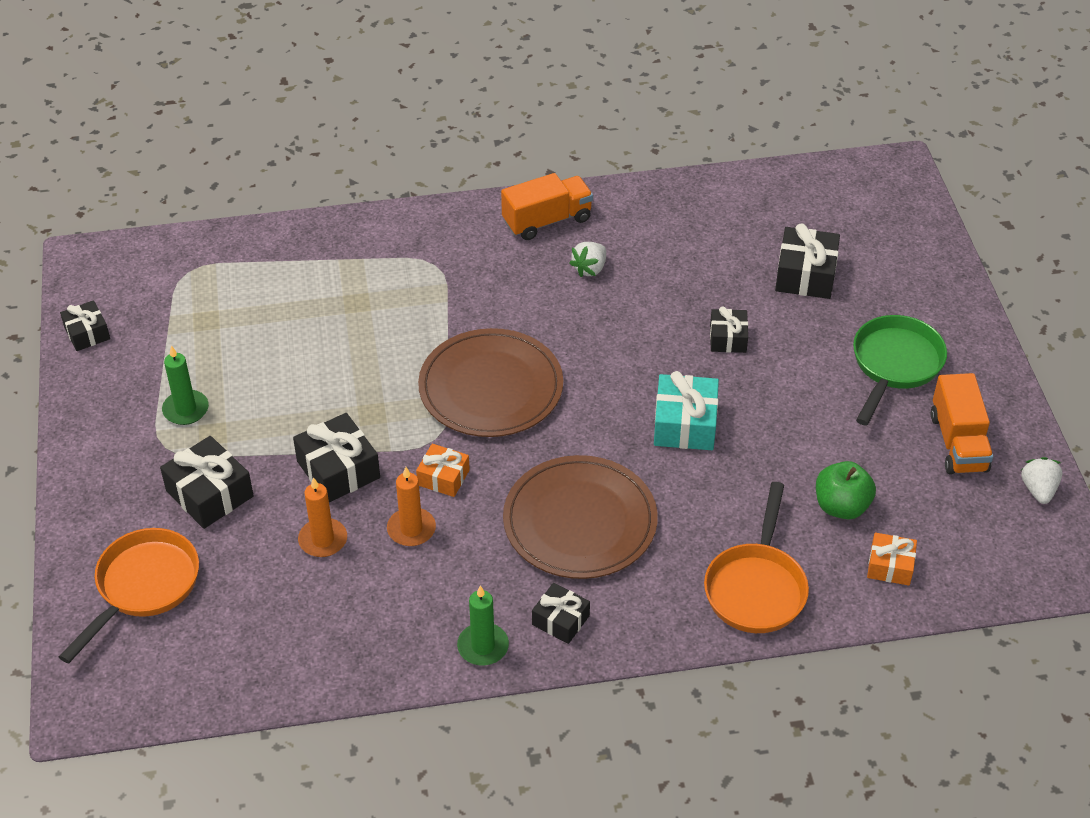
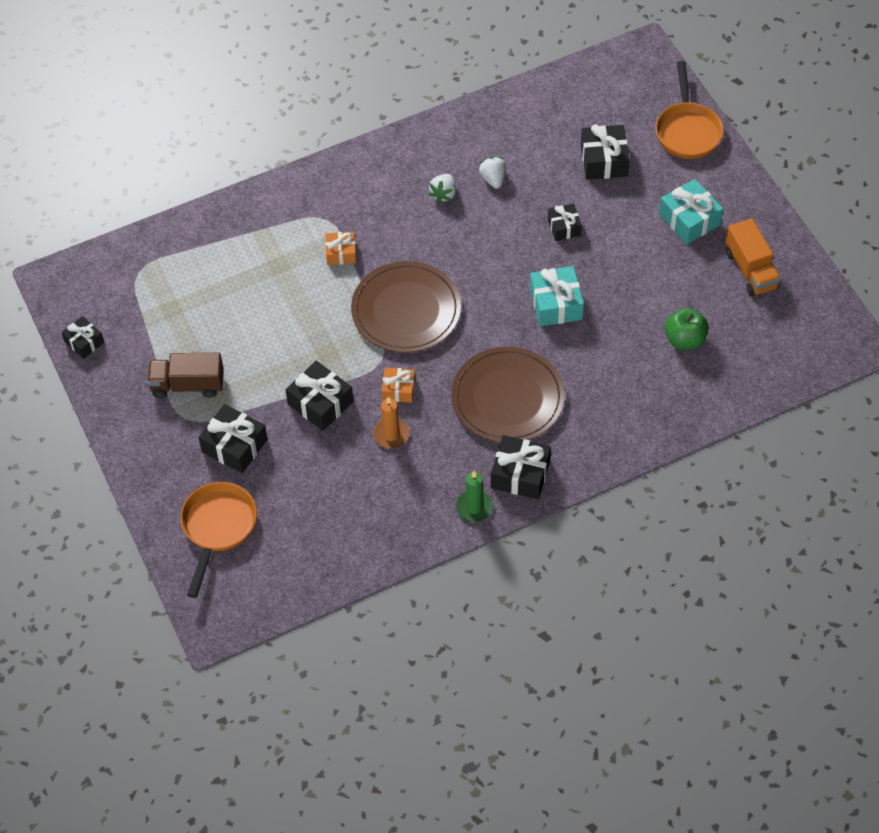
camera: 15 degrees left, 10 degrees up
green candle [162,345,209,425] -> brown truck [147,353,224,398]
orange candle [298,477,347,557] -> none
orange truck [501,173,593,240] -> none
black gift [532,583,590,644] -> black gift [491,435,551,499], size x1.60
orange pan [704,482,809,633] -> orange pan moved to [656,61,723,159]
green pan [853,315,947,426] -> turquoise gift [659,179,723,244]
orange gift [867,533,917,586] -> orange gift moved to [325,232,356,265]
white strawberry [1021,457,1062,504] -> white strawberry moved to [479,157,506,189]

